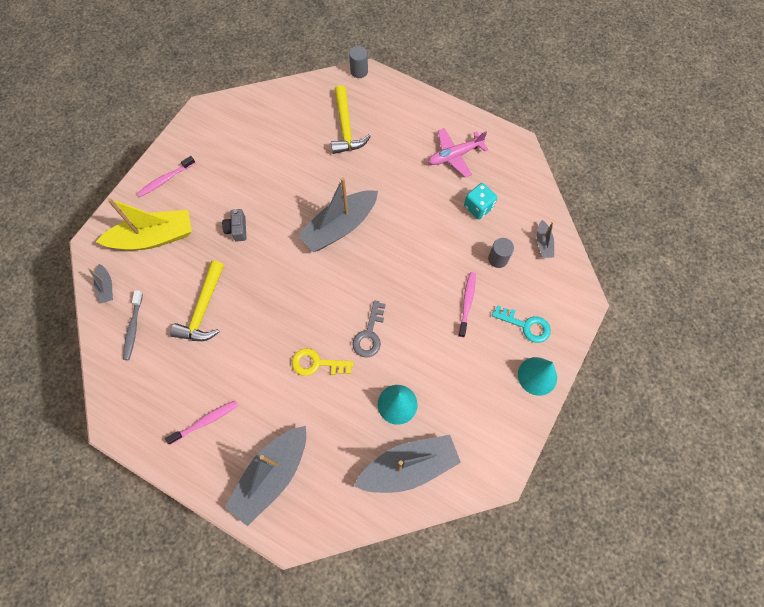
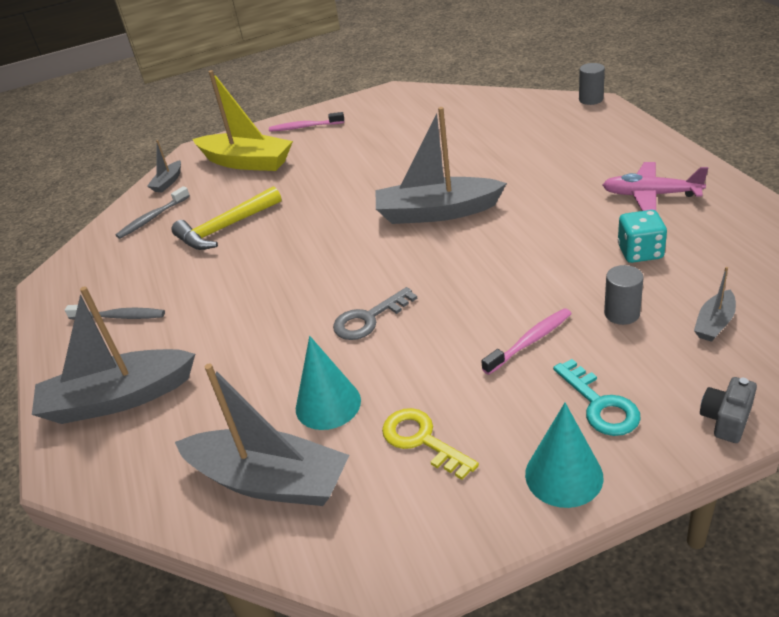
camera: 45 degrees right, 30 degrees down
pink toothbrush [165,401,238,445] -> grey toothbrush [65,305,165,320]
grey camera [222,209,246,241] -> grey camera moved to [700,377,757,443]
yellow key [292,348,353,376] -> yellow key moved to [382,408,479,480]
yellow hammer [331,85,371,154] -> none

